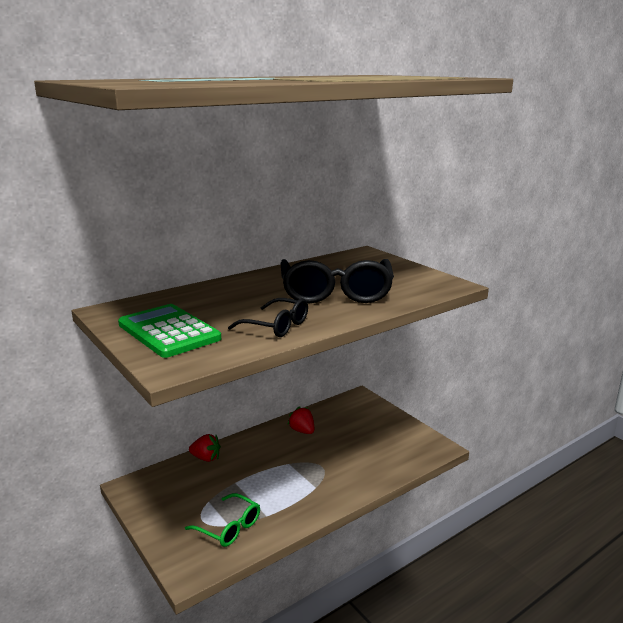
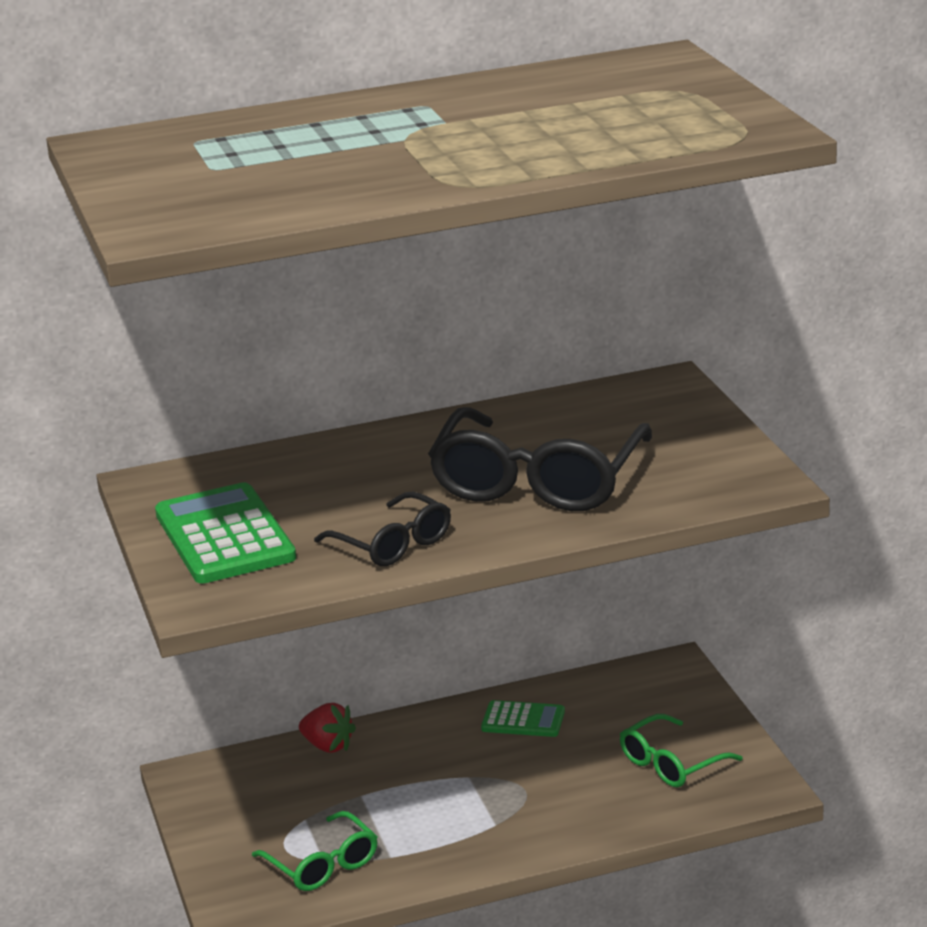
camera: 20 degrees right, 5 degrees up
red strawberry [287,406,314,434] -> green calculator [481,700,565,737]
none -> green glasses [620,714,743,787]

